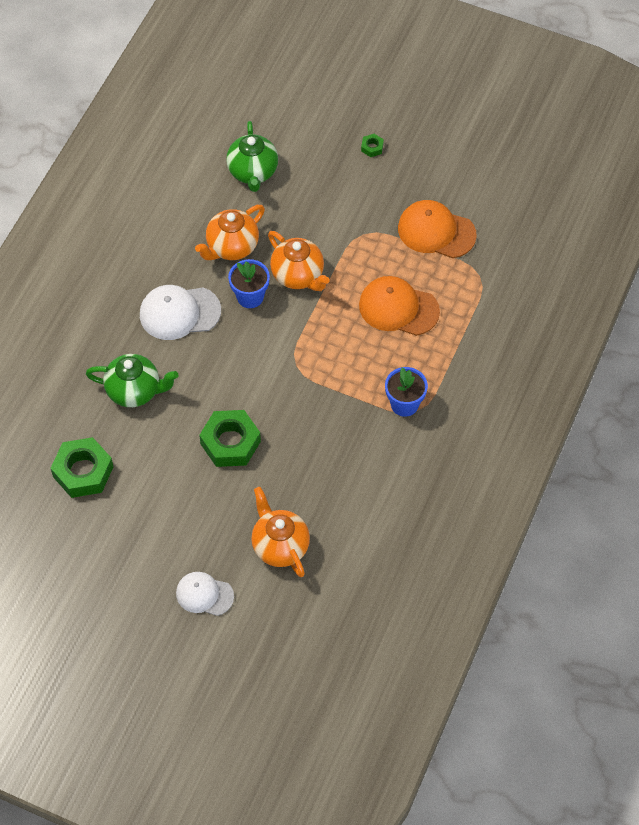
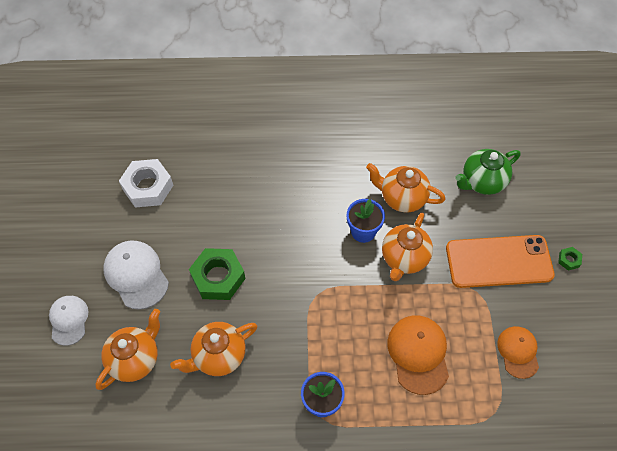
camera: 65 degrees right, 0 degrees up
green nut [51,437,113,498] -> white nut [119,159,173,208]
green teapot [86,354,179,407] -> none
white cap [140,285,221,340] -> white cap moved to [103,240,169,310]
orange cap [398,200,477,258] -> orange cap [497,326,539,379], size x0.66
none -> orange teapot [170,322,257,376]
none -> orange phone [446,235,555,288]

